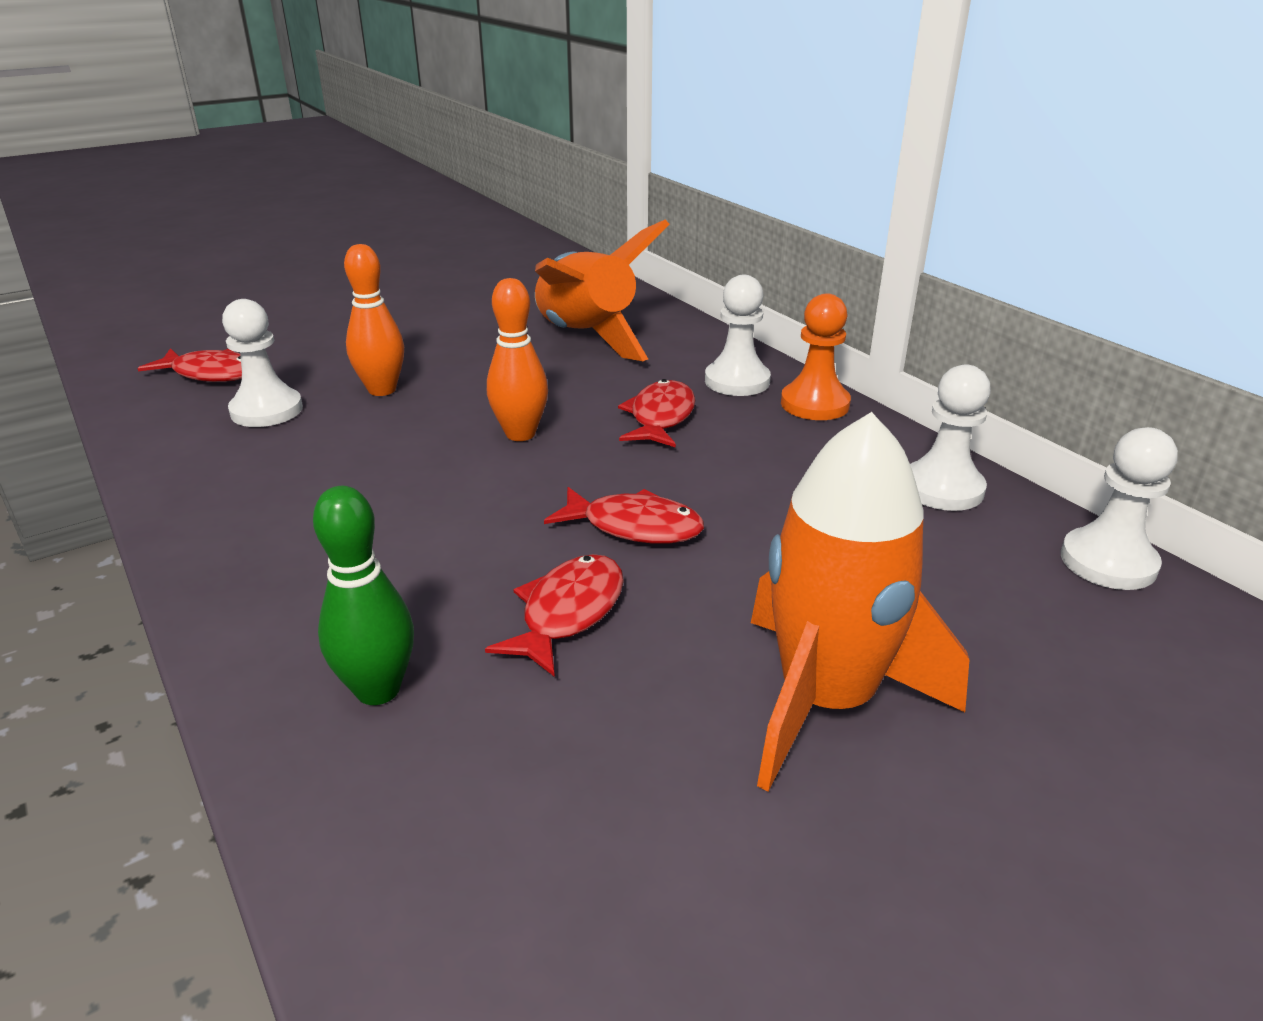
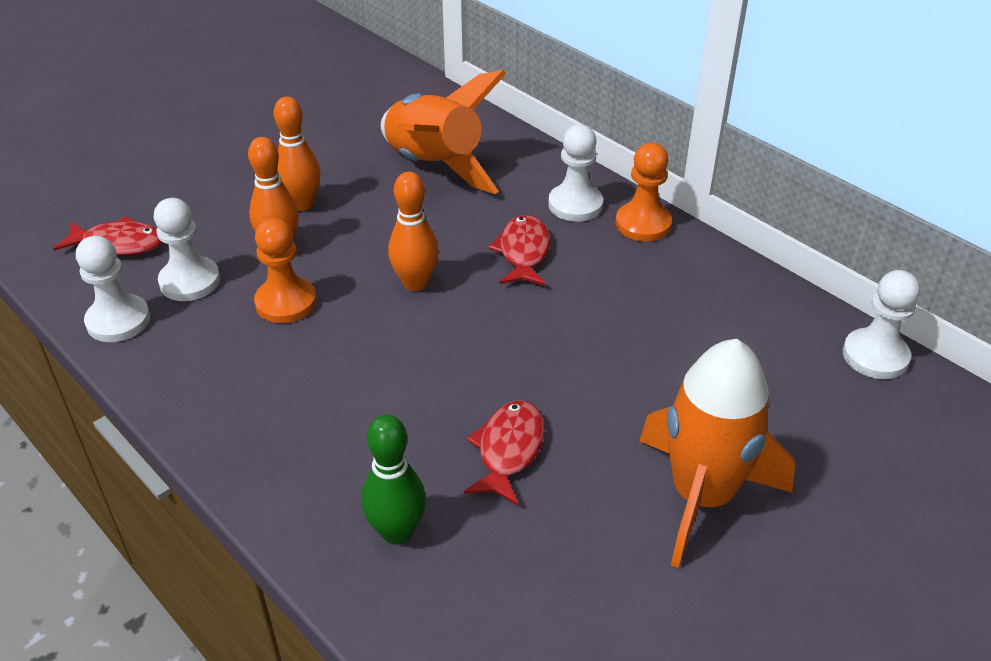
camera: 10 degrees left, 10 degrees up
red fish [544,487,704,543] -> none
white pawn [910,364,991,511] -> white pawn moved to [76,236,150,342]
none -> orange pawn [254,218,317,323]
none -> orange bowling pin [274,97,321,211]

